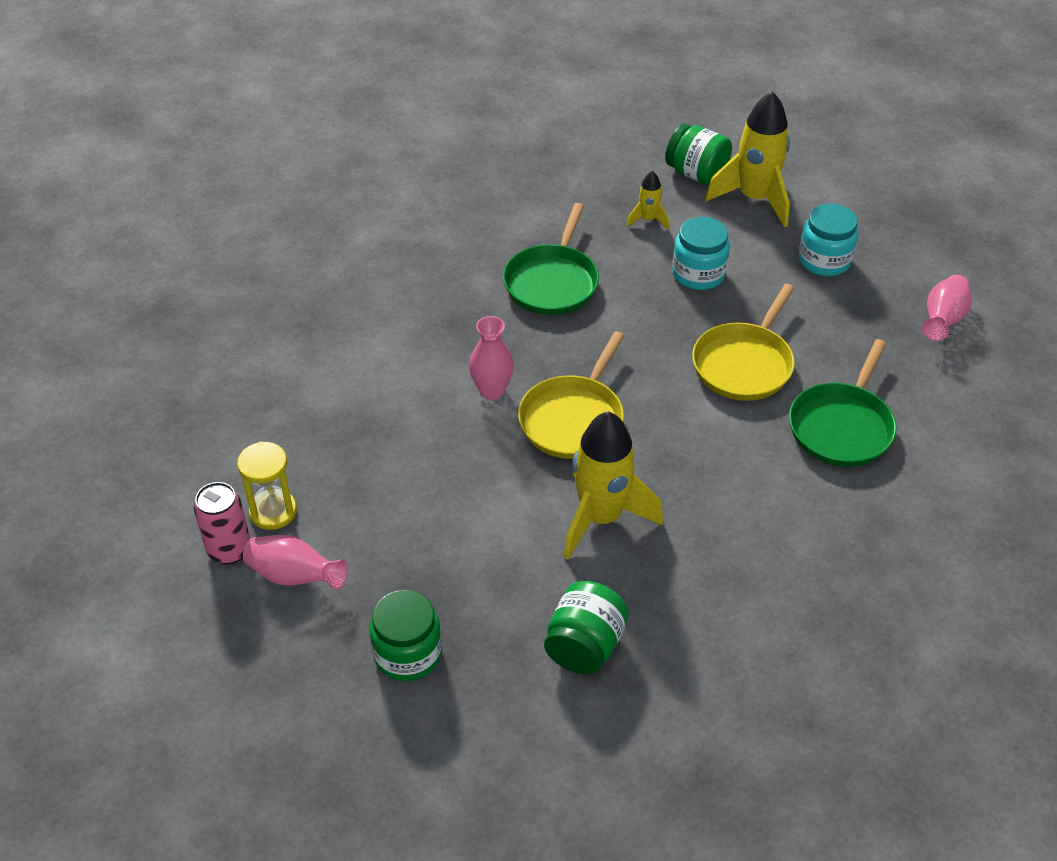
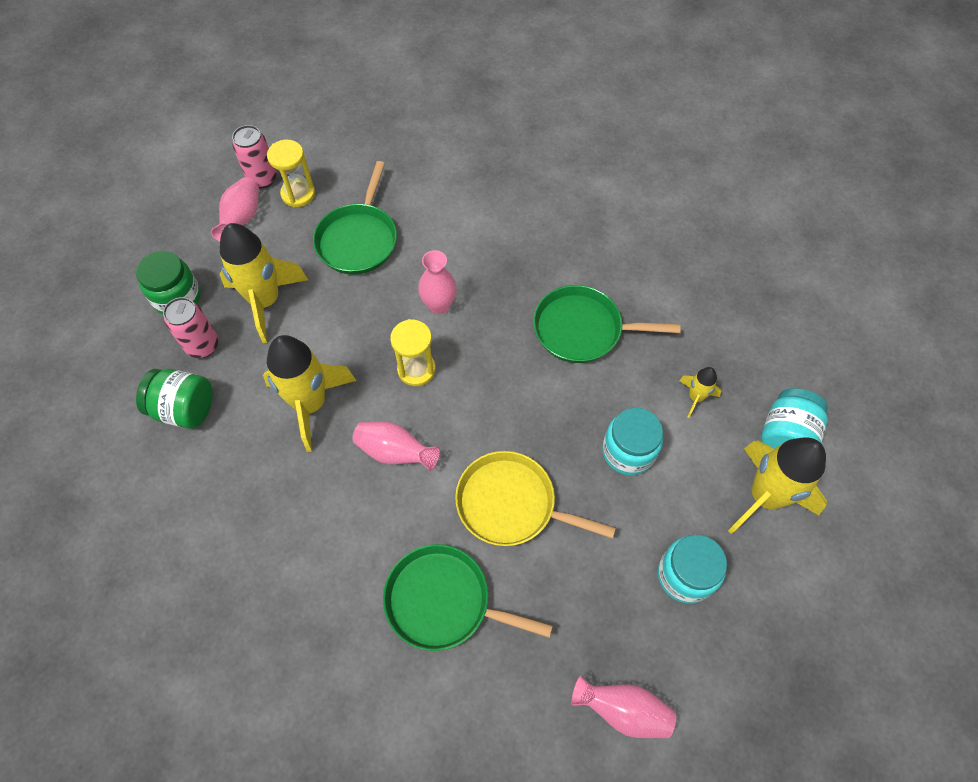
camera: 80 degrees right, 15 degrees up
yellow pan [518,331,624,459] -> yellow hourglass [390,319,436,386]
green jar [665,124,732,185] -> turquoise jar [761,388,828,449]
none -> pink can [163,297,218,358]
none -> yellow rocket [219,223,308,343]
none -> green pan [313,161,397,274]
none -> pink vase [352,422,440,471]

